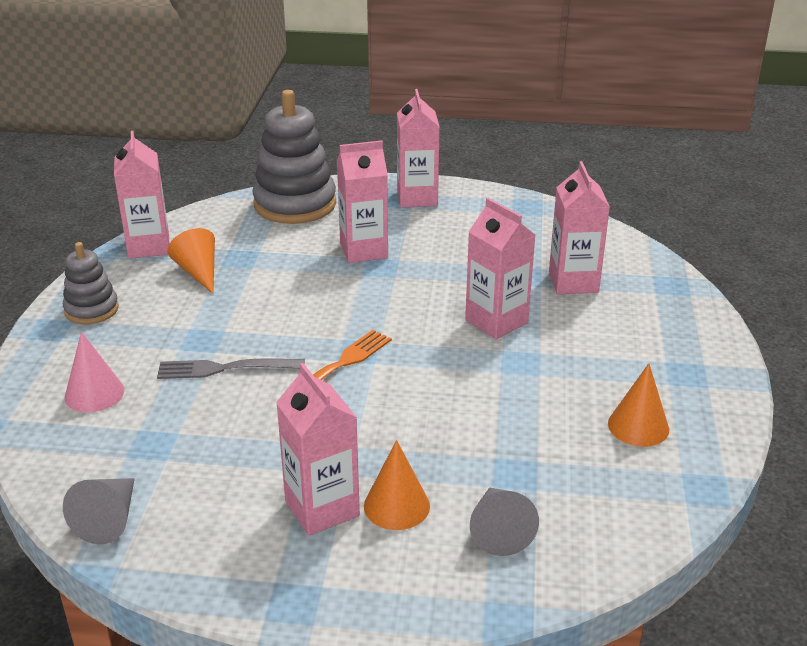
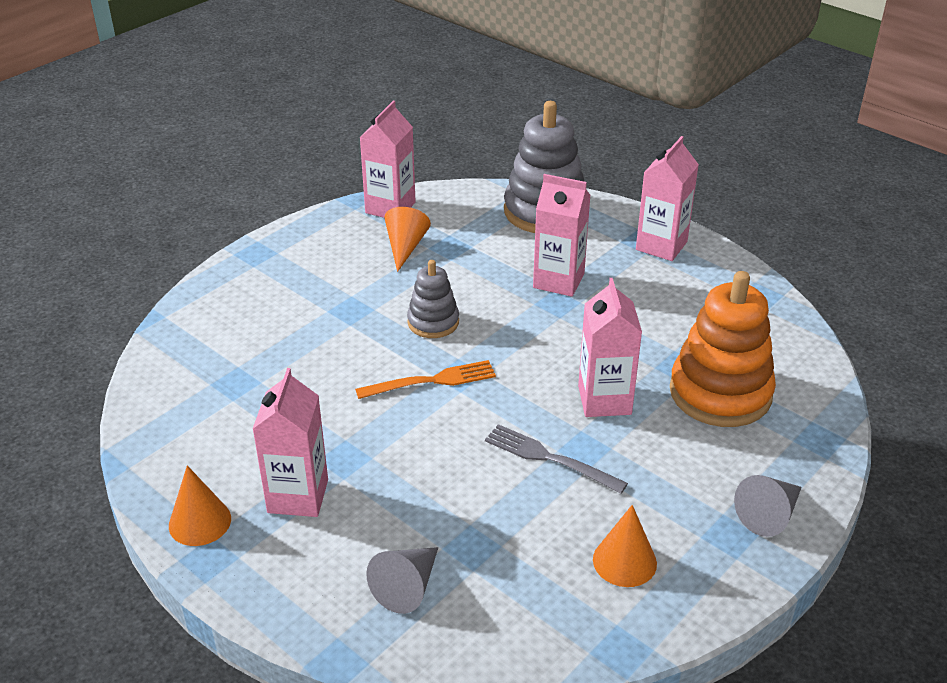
camera: 35 degrees right, 5 degrees up
grey stacking toy [63,242,119,324] -> grey stacking toy moved to [407,260,459,338]
grey cone [63,478,135,545] -> grey cone moved to [734,475,802,537]
pink cone [65,332,124,412] -> none
grey fork [157,359,305,379] -> grey fork moved to [485,424,628,494]
orange cone [364,440,430,530] -> orange cone moved to [169,465,231,546]
pink carton [549,161,610,294] -> orange stacking toy [670,271,776,427]

